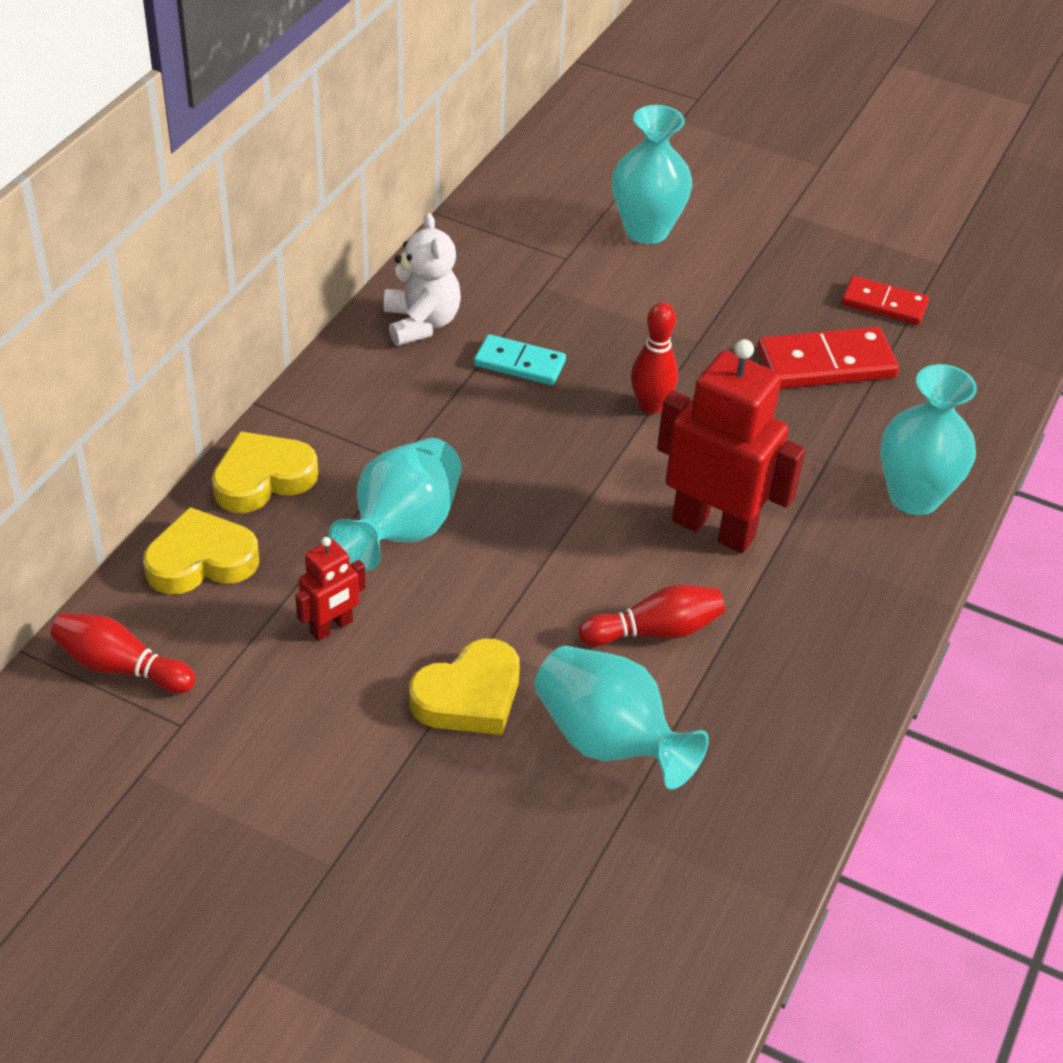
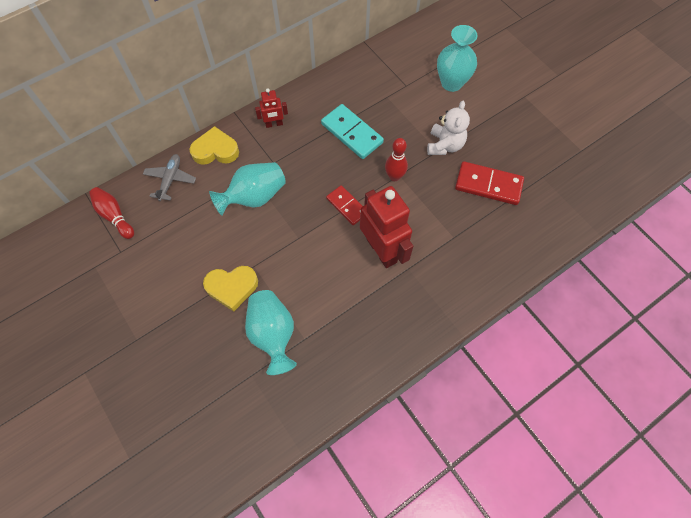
camera: 30 degrees right, 20 degrees up
yellow heart [143,507,259,594] -> grey plane [143,154,196,201]
red robot [295,537,366,641] -> red robot moved to [255,88,288,128]
white teddy bear [384,213,461,346] -> white teddy bear moved to [427,101,470,155]
turquoise domino [474,334,566,385] -> turquoise domino [321,104,384,159], size x1.55
red bowling pin [578,584,725,646] -> none
red domino [841,276,929,325] -> red domino moved to [326,185,363,225]
turquoise vase [880,364,977,515] -> none

